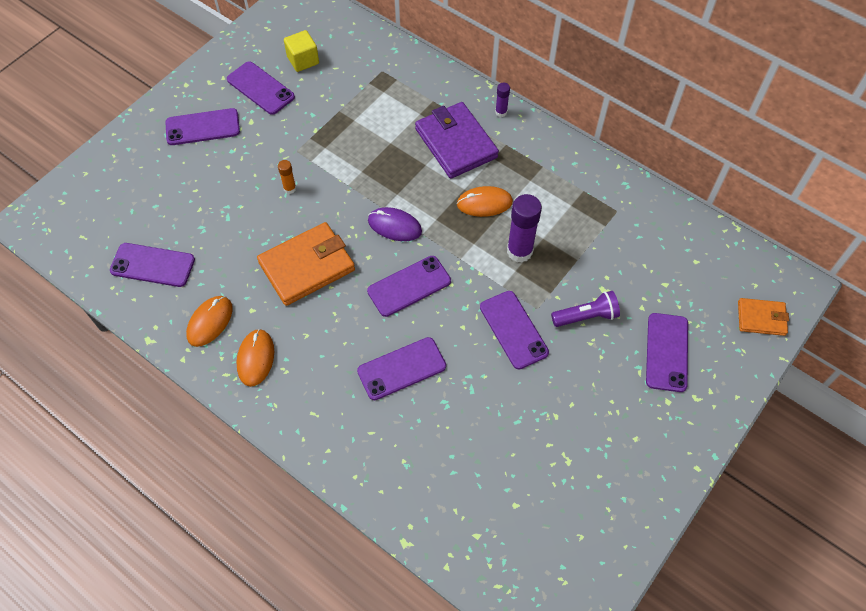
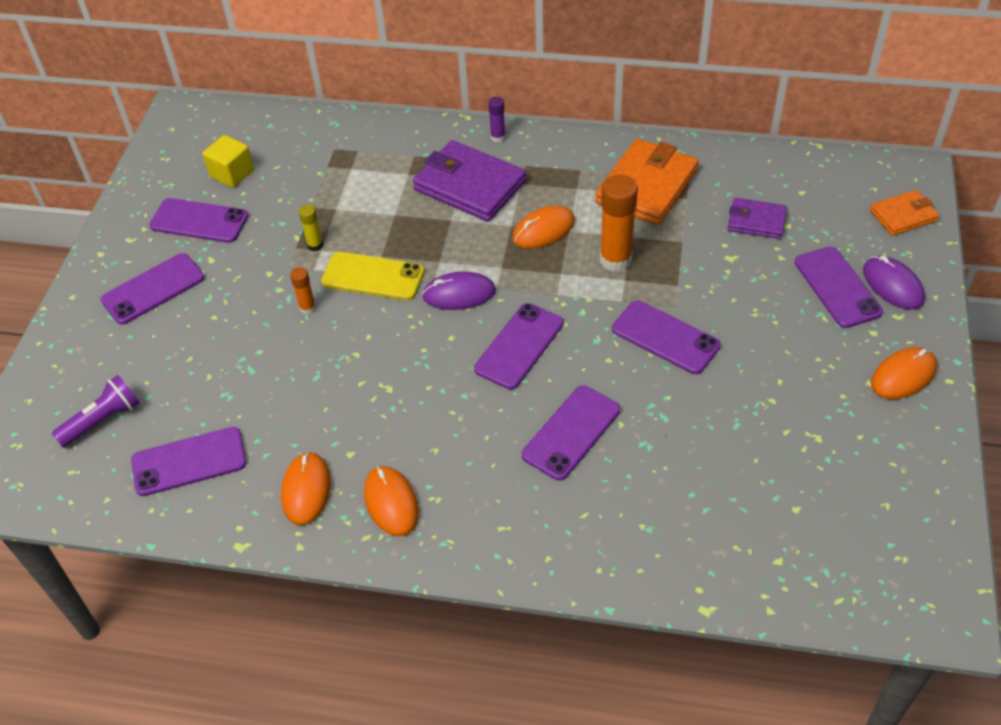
camera: 25 degrees left, 10 degrees down
orange wallet [257,222,355,306] -> orange wallet moved to [595,139,699,225]
purple glue stick [507,194,542,263] -> orange glue stick [600,175,638,272]
purple flashlight [551,291,620,327] -> purple flashlight moved to [51,375,140,448]
none -> yellow glue stick [299,205,323,251]
none -> yellow phone [321,252,424,300]
none -> purple wallet [728,198,787,239]
none -> purple mouse [863,256,925,310]
none -> orange mouse [871,347,937,399]

